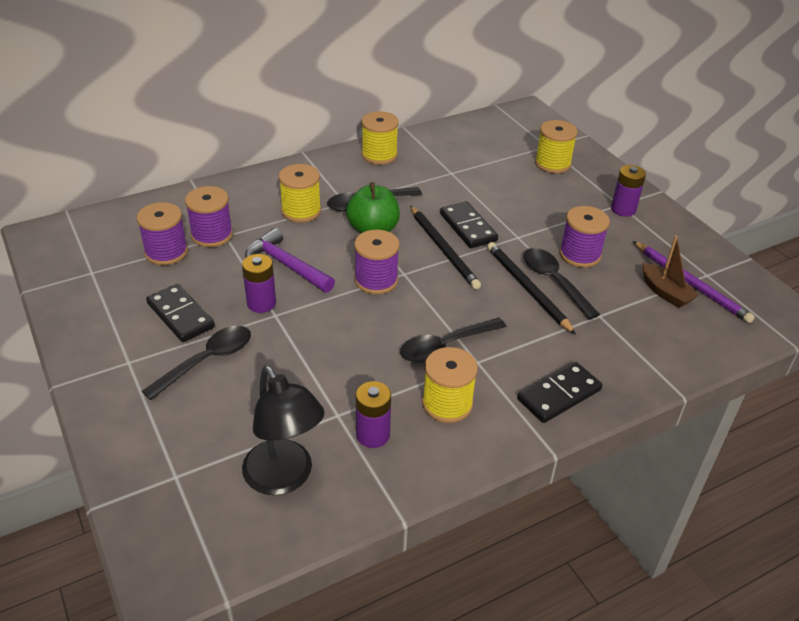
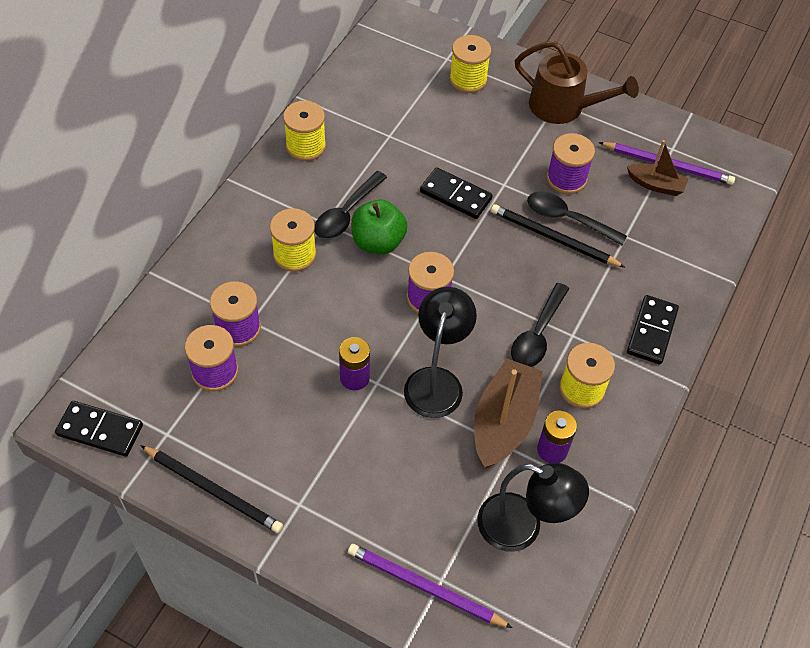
camera: 35 degrees left, 15 degrees up
black spoon [142,326,251,400] -> none
black domino [146,284,215,342] -> black domino moved to [55,401,143,457]
purple hammer [245,228,335,293] -> none
black pencil [410,206,481,290] -> black pencil moved to [140,445,283,533]
purple battery [611,165,646,217] -> brown watering can [515,41,639,124]
none -> purple pencil [348,544,513,628]
none -> black lamp [404,287,477,418]
none -> brown boat [474,358,543,468]

